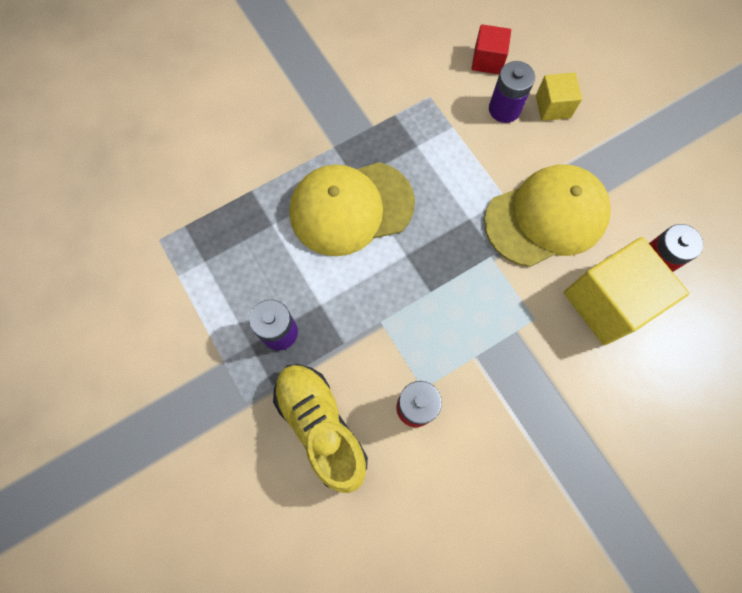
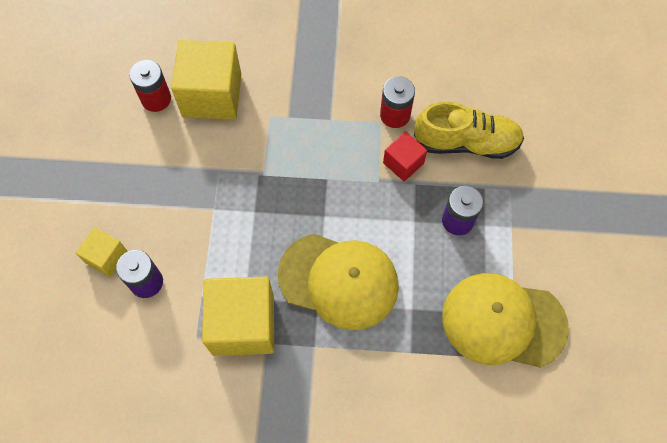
camera: 145 degrees left, 5 degrees down
yellow shoe [273,364,368,493] -> yellow shoe turned 90 degrees counterclockwise [414,101,524,159]
red cube [472,24,511,74] -> red cube moved to [383,131,427,181]
yellow cap [484,164,611,267] -> yellow cap moved to [442,273,569,368]
none -> yellow cube [202,277,274,356]

